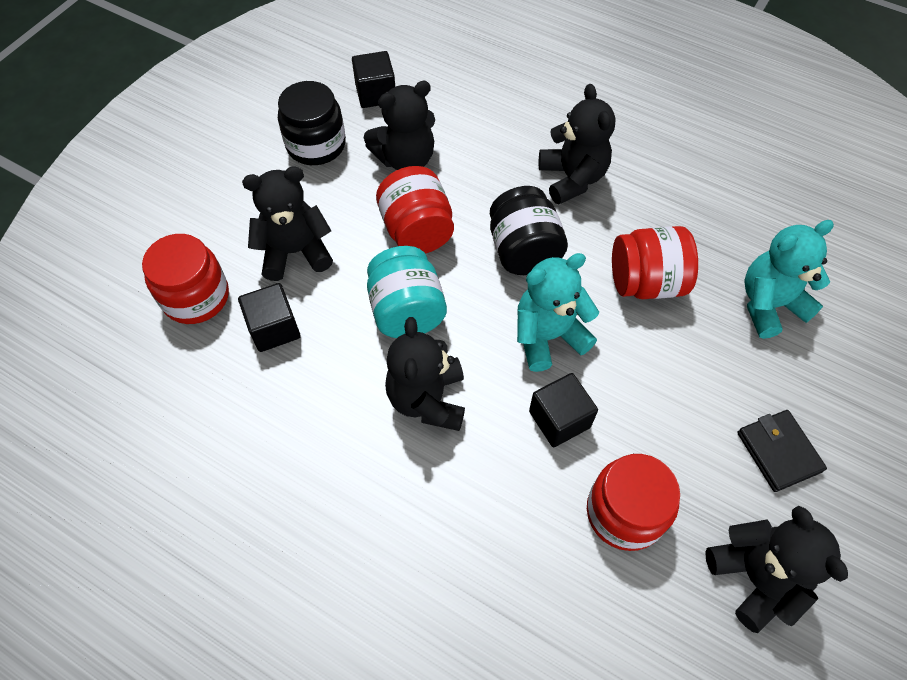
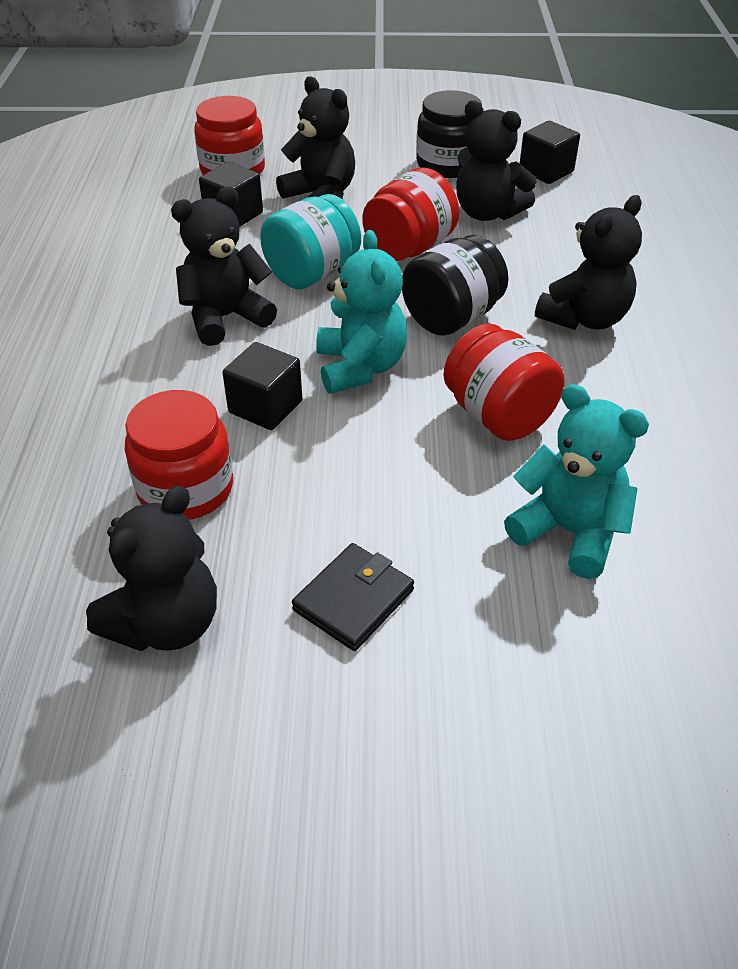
camera: 60 degrees right, 15 degrees down
turquoise teddy bear [517,253,599,372] -> turquoise teddy bear turned 45 degrees clockwise [316,230,407,394]

